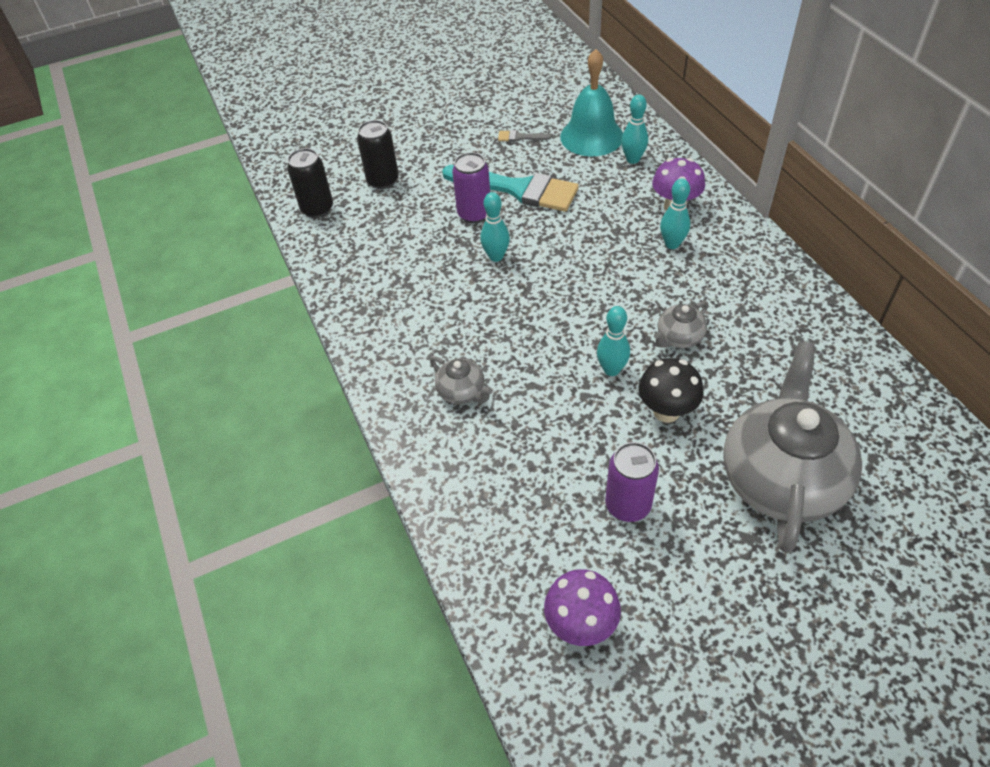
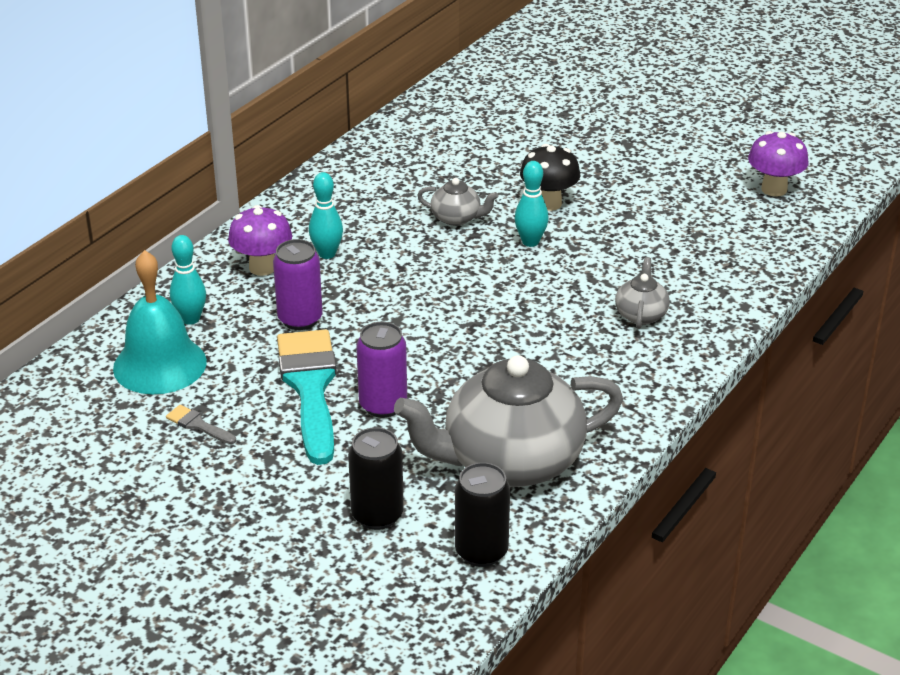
camera: 125 degrees left, 15 degrees down
turquoise bowling pin [480,192,510,262] -> none
grey brush [498,130,551,142] -> grey brush turned 150 degrees clockwise [166,405,236,444]
purple can [605,442,659,522] -> purple can moved to [273,239,323,330]
grey teapot [723,341,862,553] -> grey teapot moved to [394,355,623,487]

